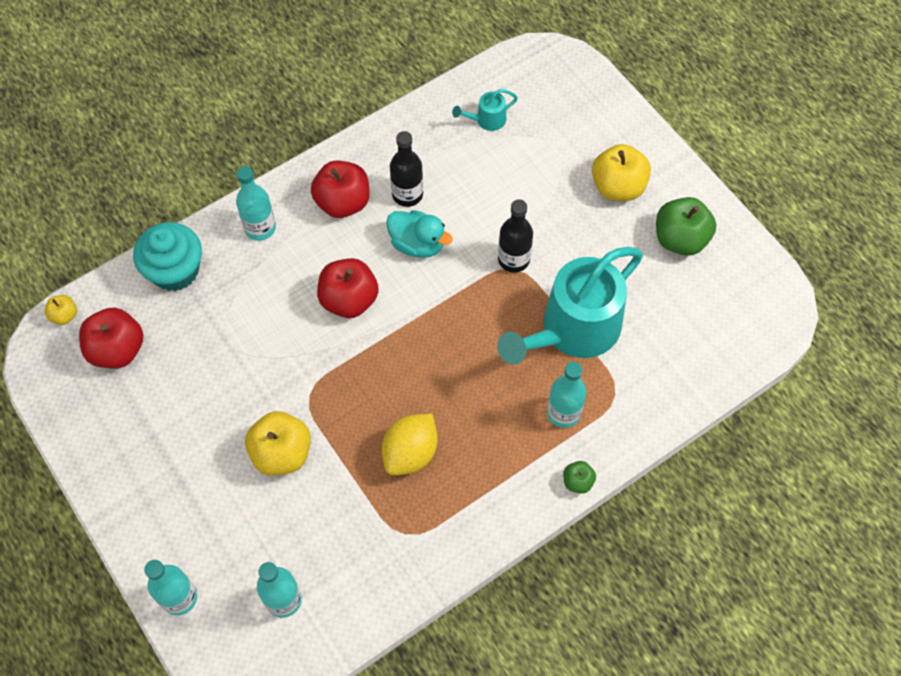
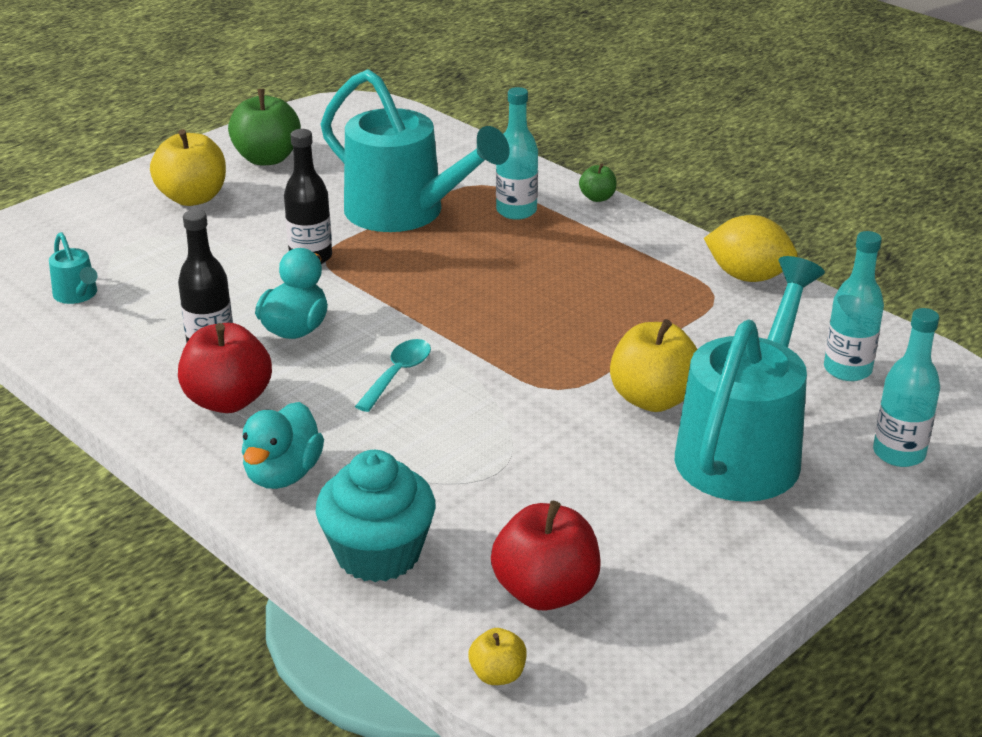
camera: 100 degrees left, 30 degrees down
turquoise bottle [236,166,276,241] -> turquoise duck [242,402,324,489]
red apple [317,258,379,318] -> turquoise spoon [355,339,431,412]
yellow lemon [382,414,438,475] -> yellow lemon moved to [704,215,798,282]
none -> turquoise watering can [675,256,825,502]

